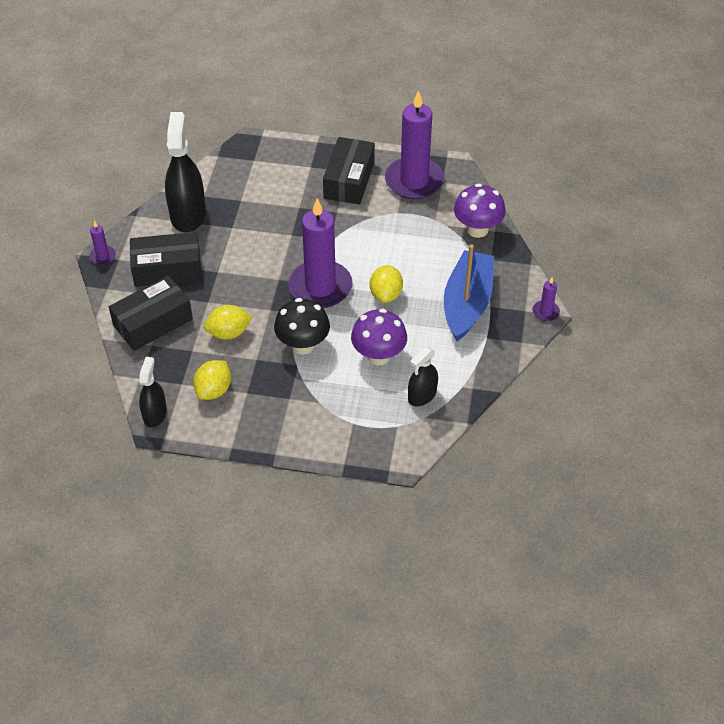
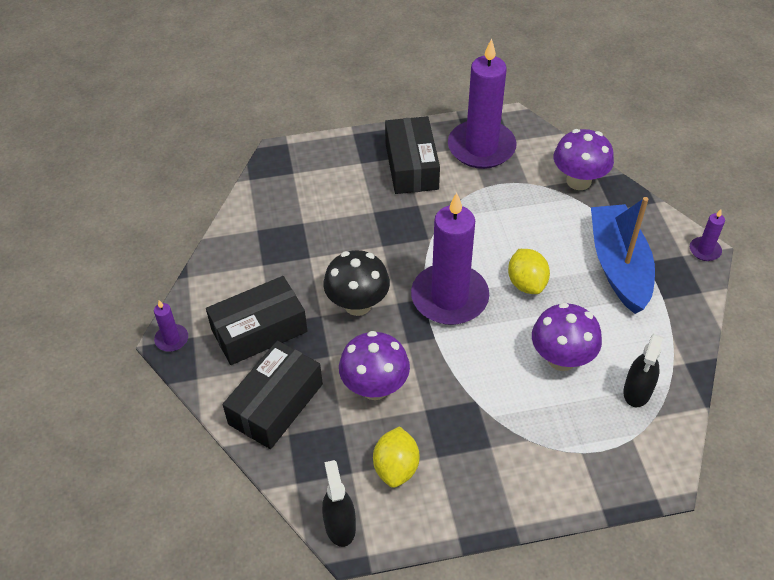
camera: 20 degrees left, 0 degrees up
black spray bottle [165,112,206,232] -> none
yellow lemon [204,305,253,340] -> purple mushroom [339,331,410,400]
black mushroom [274,298,330,355] -> black mushroom moved to [323,250,390,316]

